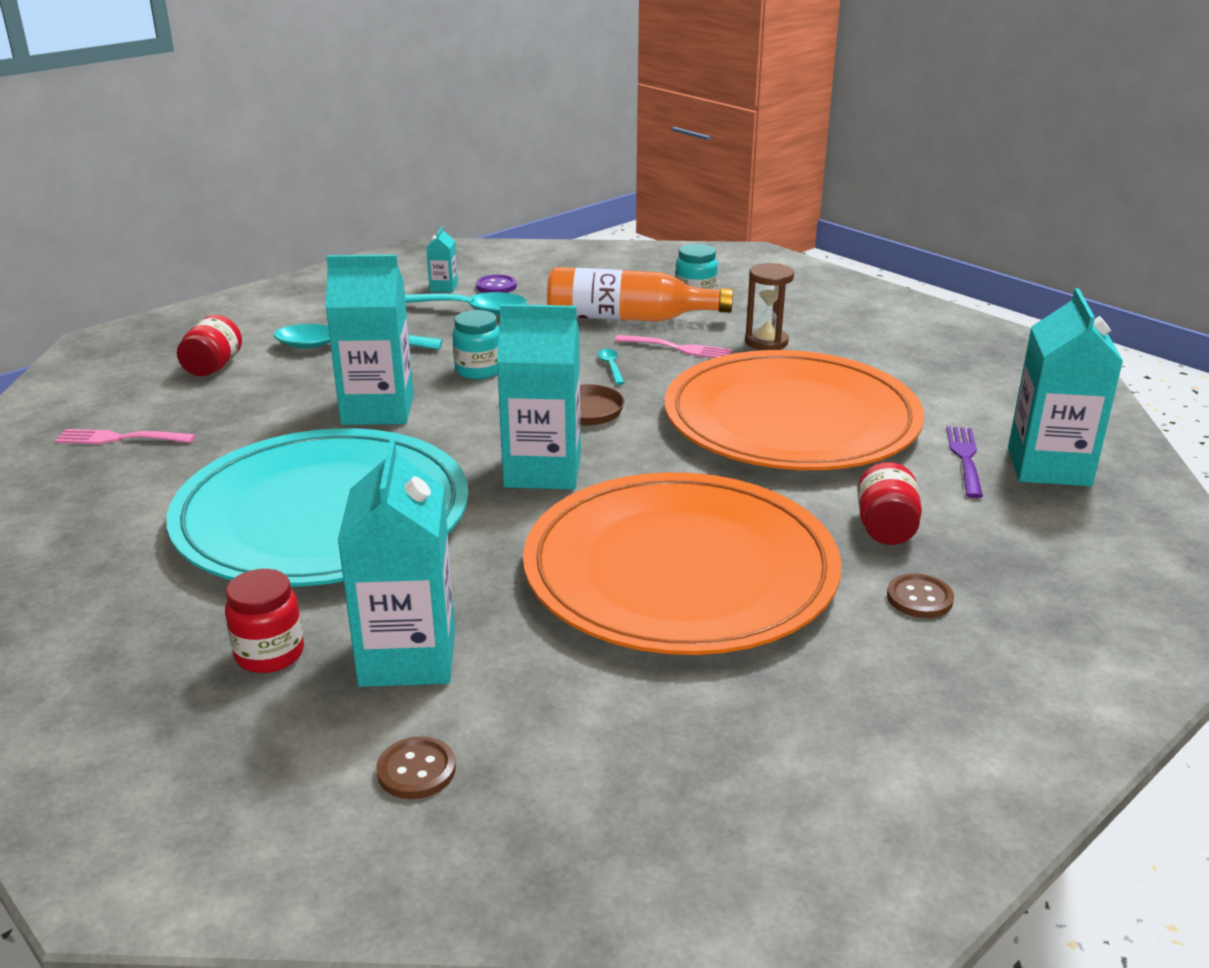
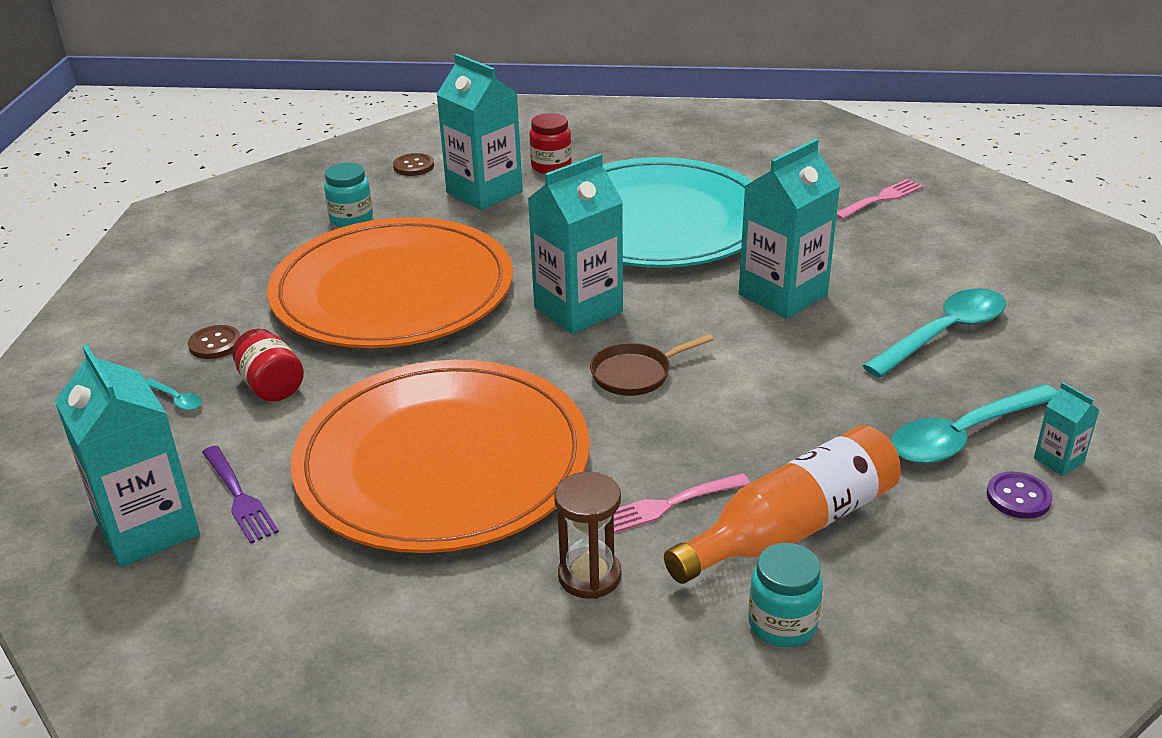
camera: 140 degrees right, 5 degrees up
red jar [177,315,242,376] -> none
turquoise jar [452,310,499,379] -> turquoise jar moved to [324,163,373,227]
turquoise spoon [598,349,625,385] -> turquoise spoon moved to [146,378,202,411]

